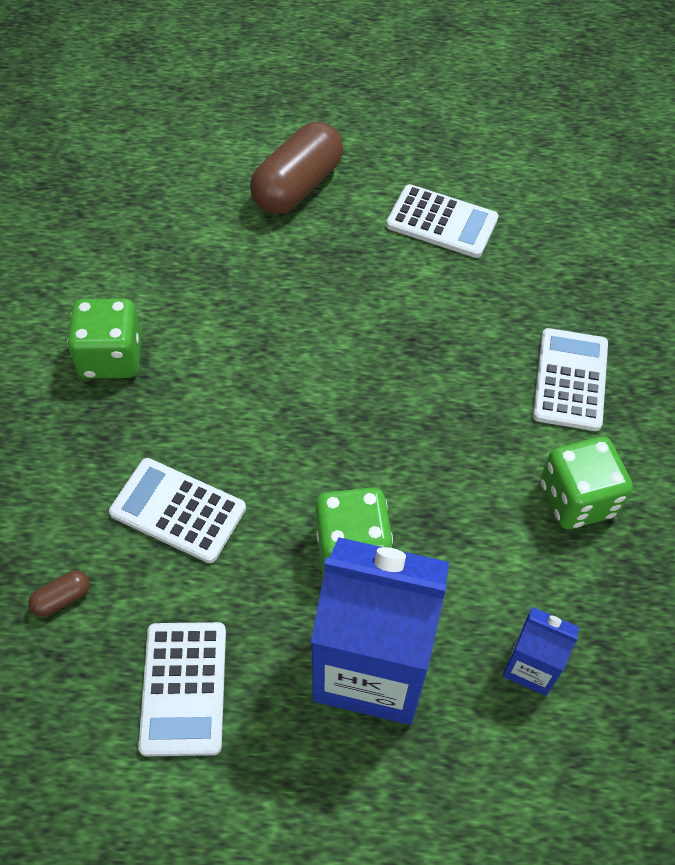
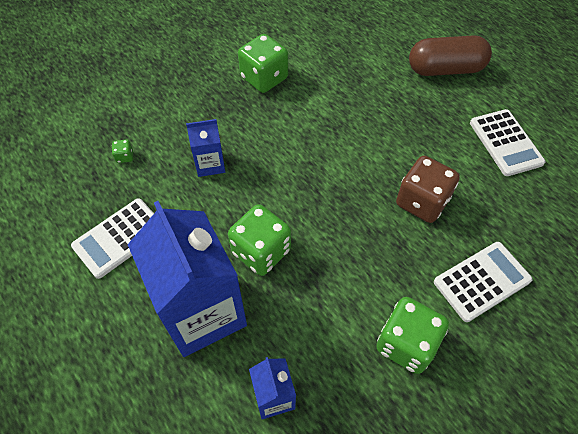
camera: 50 degrees right, 0 degrees up
brown capsule [28,570,90,617] -> green dice [112,139,133,163]
white calculator [109,458,246,563] -> blue carton [186,119,225,177]
none -> brown dice [396,156,460,223]

